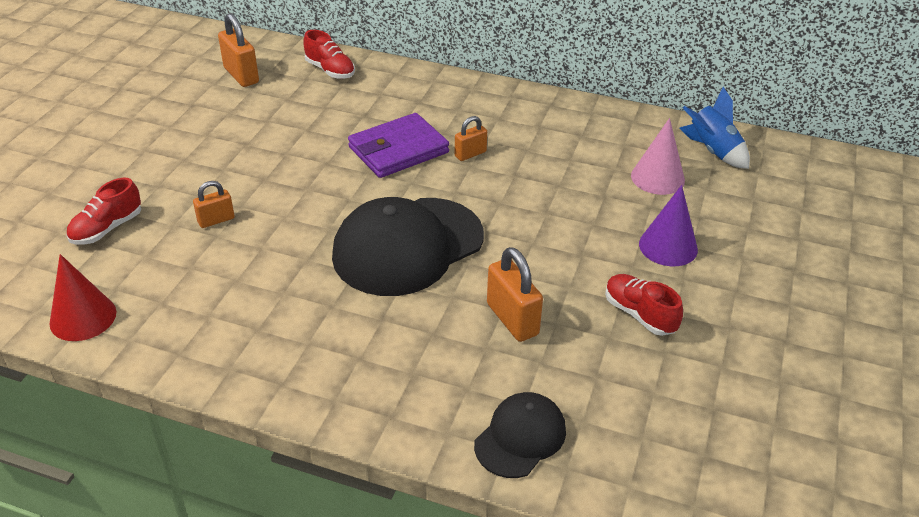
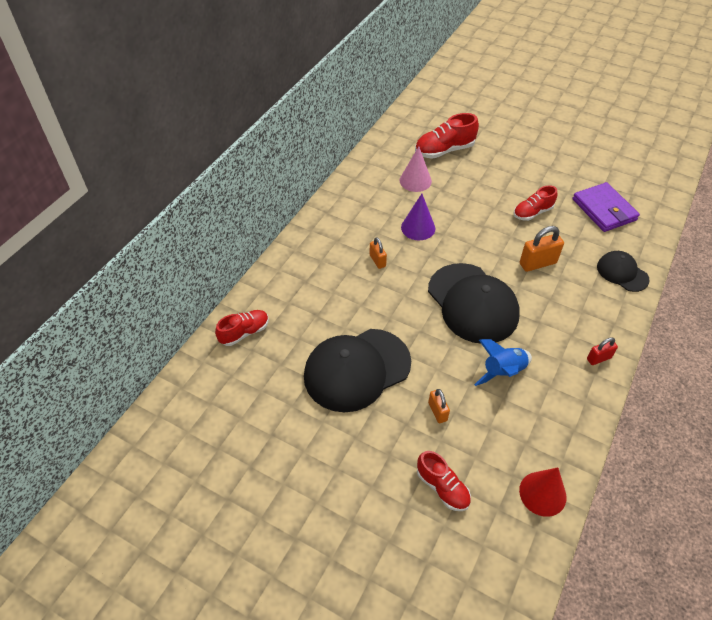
camera: 80 degrees left, 10 degrees up
orange padlock [218,13,259,87] -> none
purple wallet [348,113,449,178] -> purple wallet moved to [573,182,640,232]
purple cone [639,185,698,266] -> purple cone moved to [401,194,435,240]
blue rocket [679,87,750,169] -> blue rocket moved to [474,339,532,386]
none -> black cap [304,329,411,412]
none -> red shoe [415,113,479,159]
none -> red padlock [587,337,618,365]

